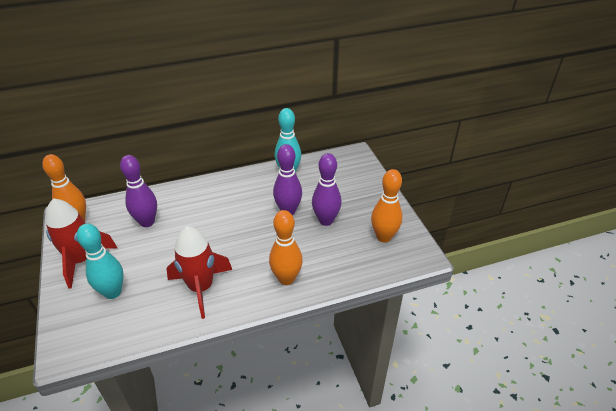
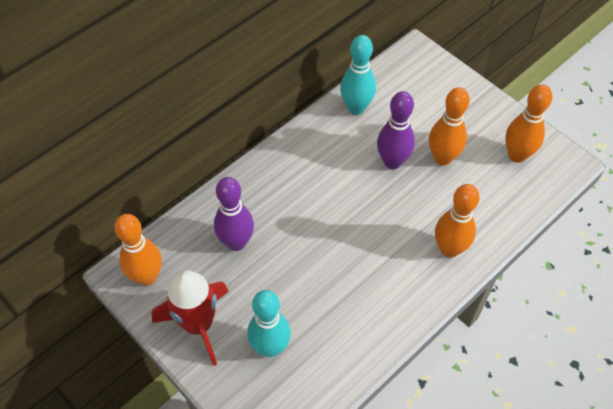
camera: 25 degrees left, 15 degrees up
red rocket [166,226,232,319] -> none
purple bowling pin [312,153,342,226] -> orange bowling pin [429,87,470,165]

